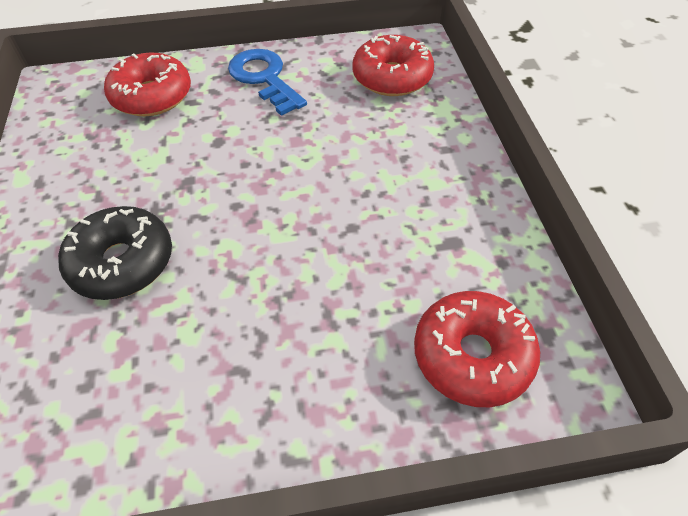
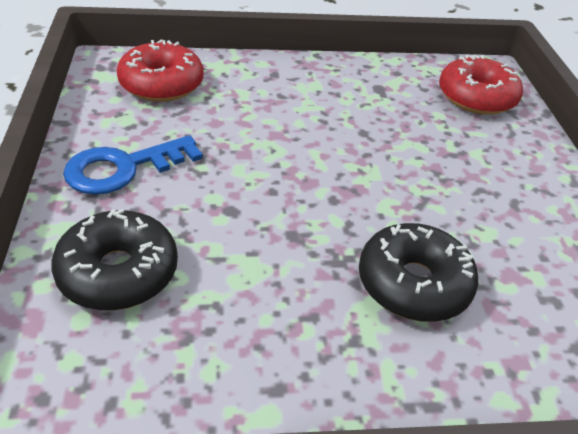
camera: 90 degrees left, 10 degrees down
red donut [104,52,191,116] -> black donut [51,209,178,310]

